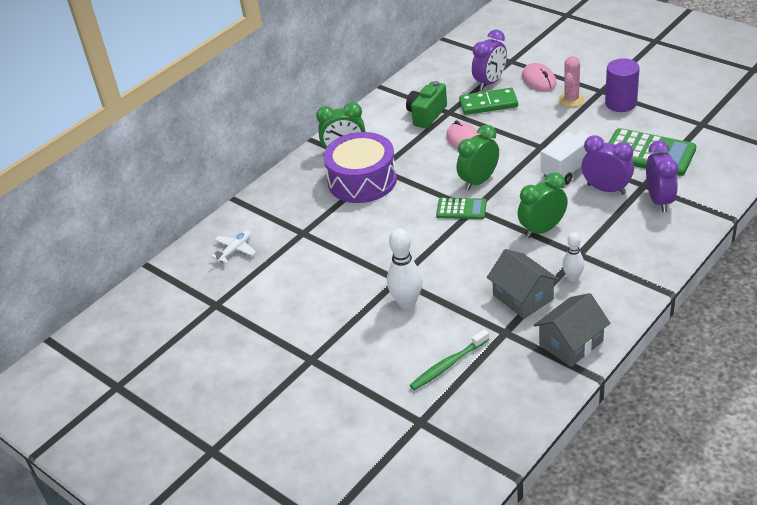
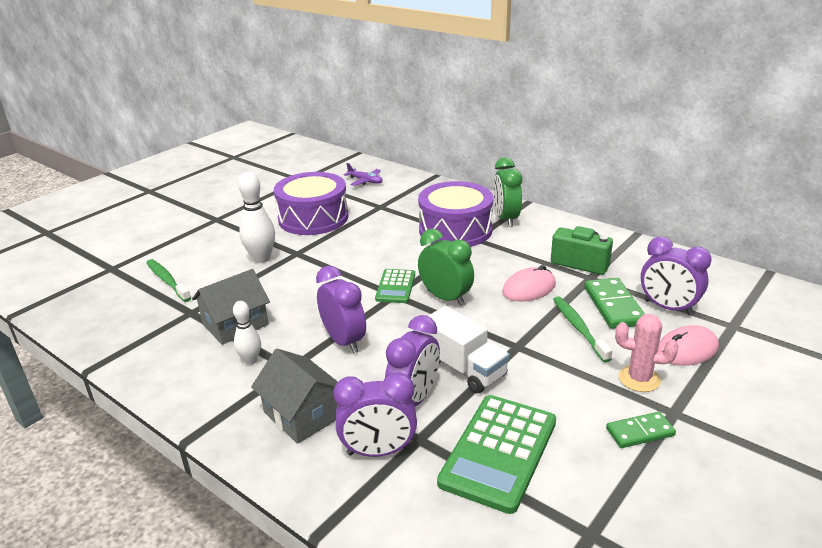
camera: 85 degrees right, 10 degrees down
white plane [211,230,256,263] -> purple plane [344,163,383,186]
green clock [518,172,568,238] -> purple clock [316,266,366,353]
grey house [534,293,610,367] -> grey house moved to [251,349,338,444]
purple cylinder [605,58,640,112] -> green domino [606,412,676,448]
none -> purple drum [274,172,348,235]
none -> green toothbrush [553,296,612,363]

